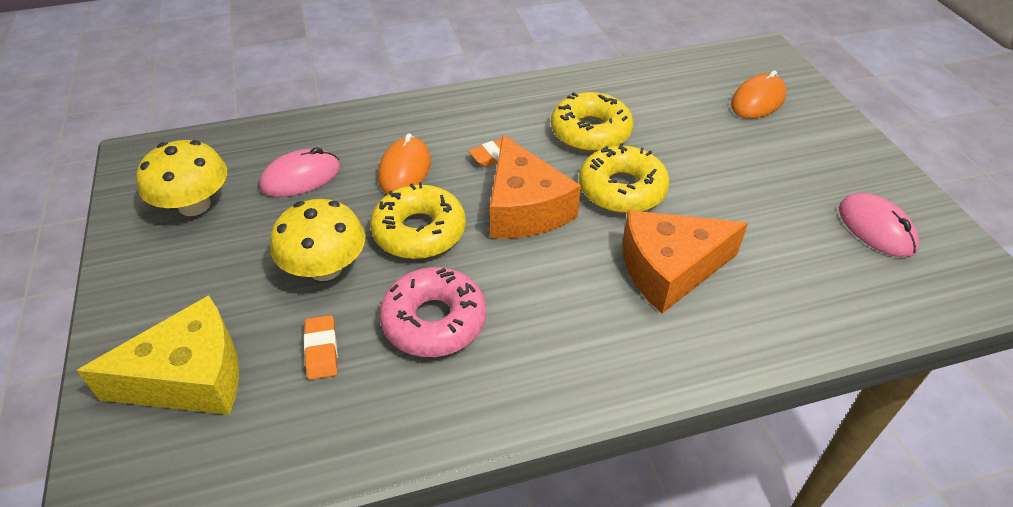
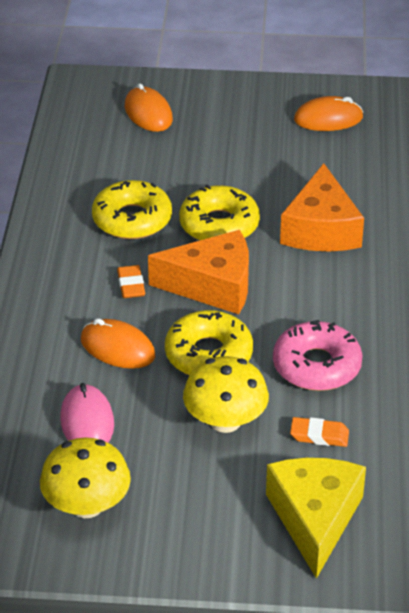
camera: 70 degrees left, 5 degrees down
pink mouse [839,193,919,257] -> orange mouse [294,96,363,131]

